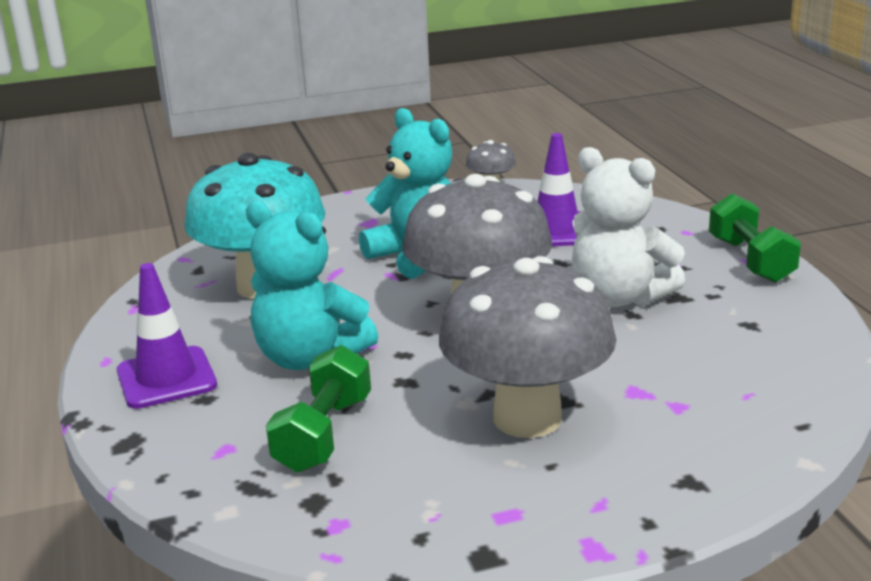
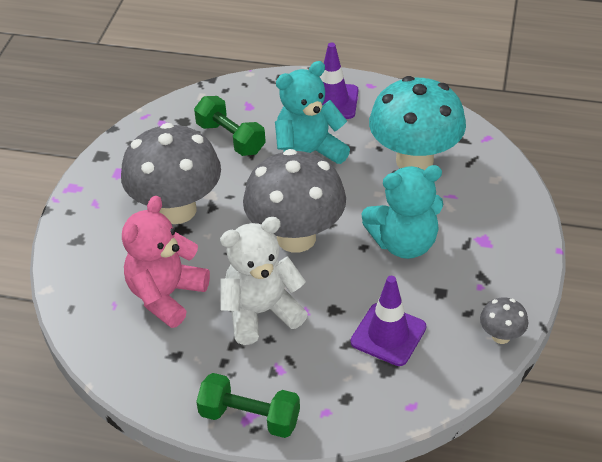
camera: 120 degrees right, 20 degrees up
none -> pink teddy bear [122,196,210,328]

